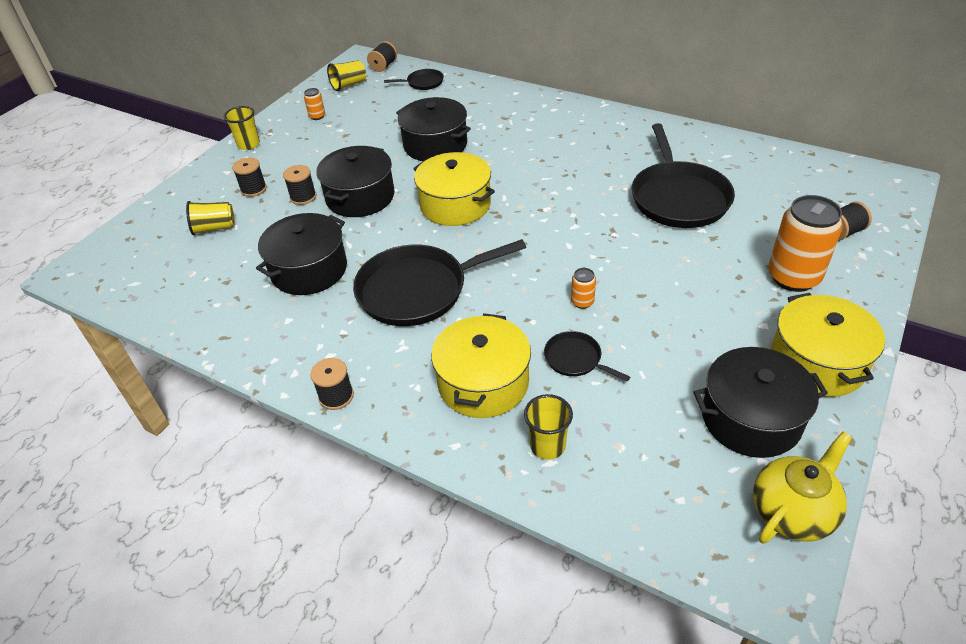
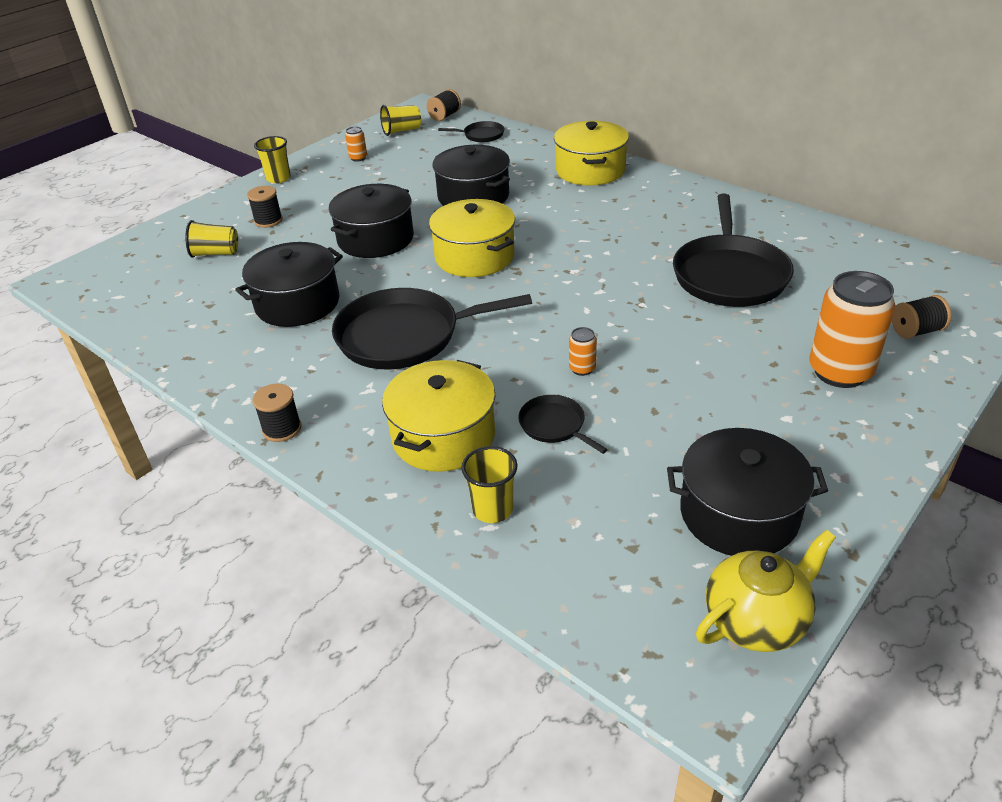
camera: 10 degrees right, 5 degrees down
black spool [283,165,316,205] -> none
yellow pot [771,293,885,397] -> yellow pot moved to [554,121,629,185]

